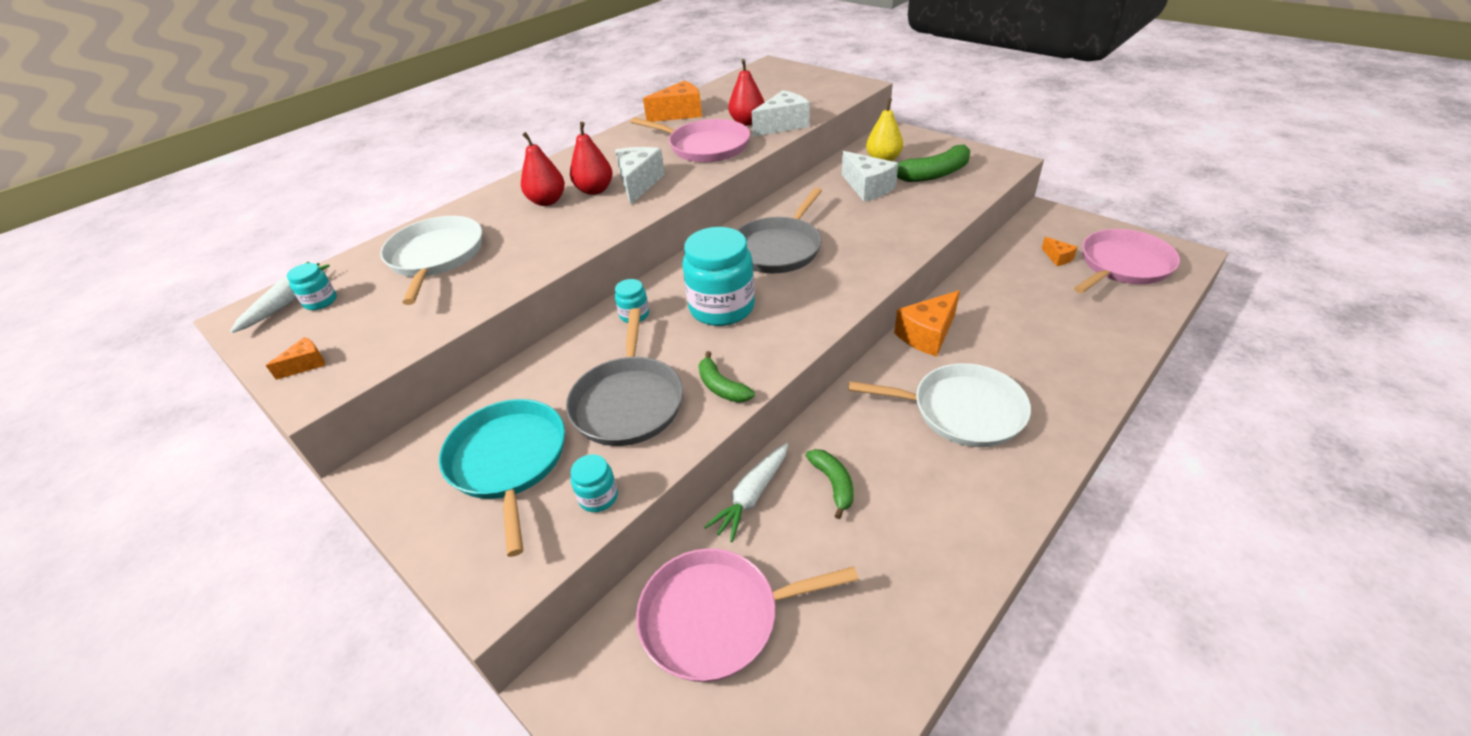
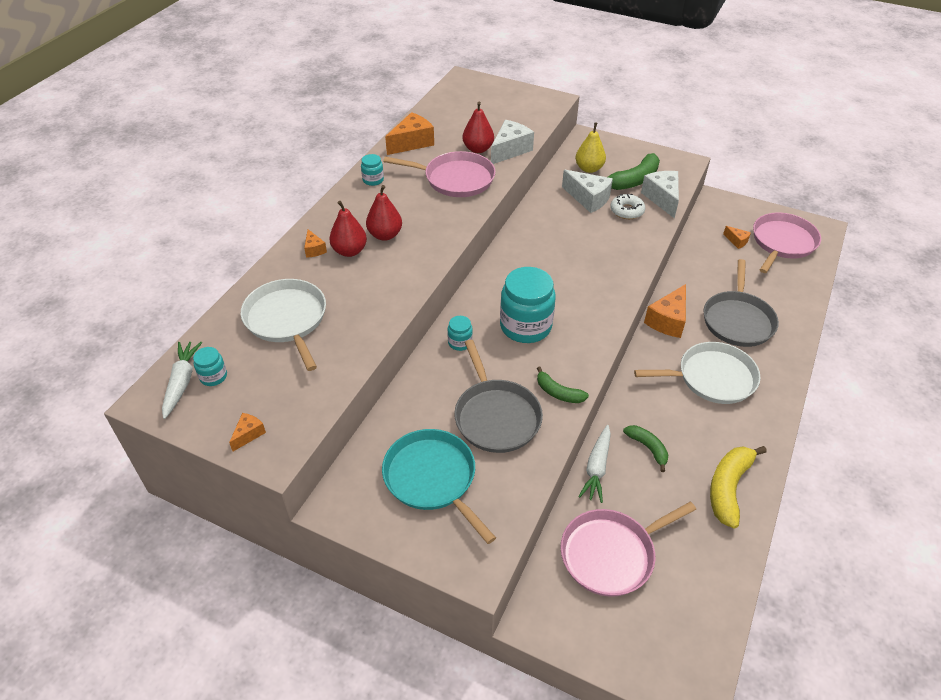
camera: 20 degrees left, 5 degrees up
turquoise jar [570,454,618,512] -> turquoise jar moved to [361,154,384,186]
white cheese [615,147,665,204] -> white cheese moved to [641,171,679,219]
grey pan [737,188,822,273] -> grey pan moved to [703,259,779,347]
none -> orange cheese [304,229,327,258]
none -> white donut [610,194,645,219]
none -> yellow banana [710,446,767,529]

